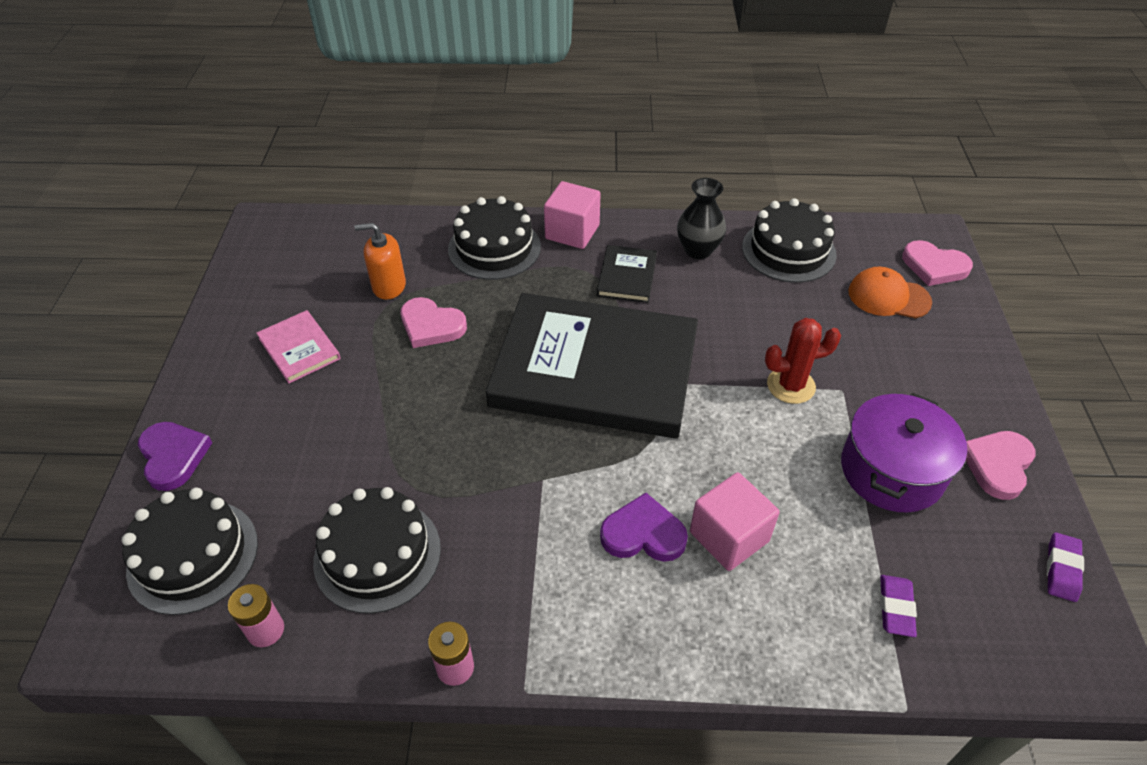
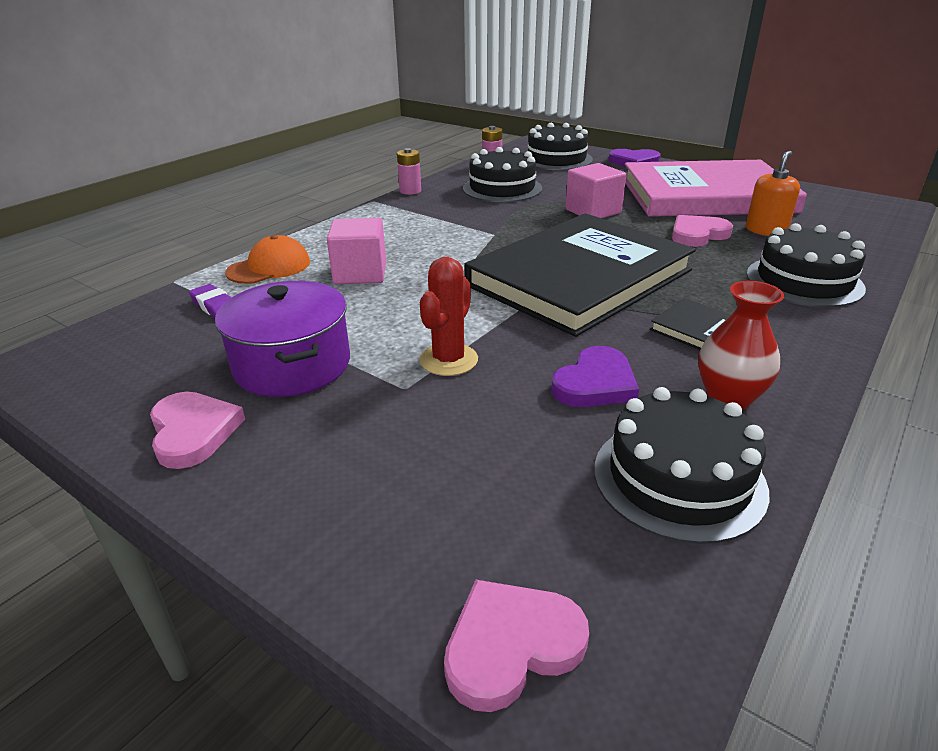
camera: 125 degrees right, 15 degrees down
pink book [256,310,341,383] -> pink book [625,160,807,217], size x2.46
pink cube [544,181,601,249] -> pink cube moved to [565,163,626,218]
purple heart [600,493,688,562] -> purple heart moved to [551,346,639,407]
black vase [677,178,726,259] -> red vase [698,281,784,410]
orange cap [848,266,932,319] -> orange cap moved to [225,235,310,284]
purple eraser [1047,532,1084,602] -> none

